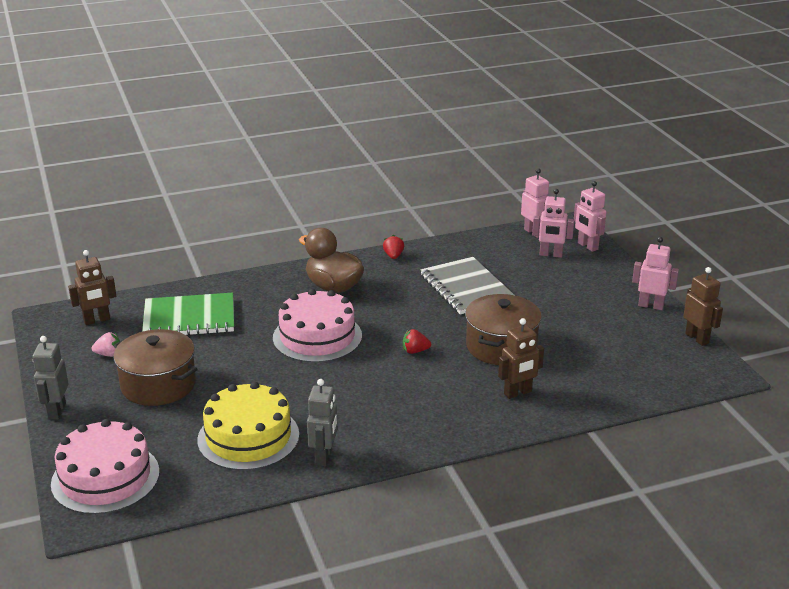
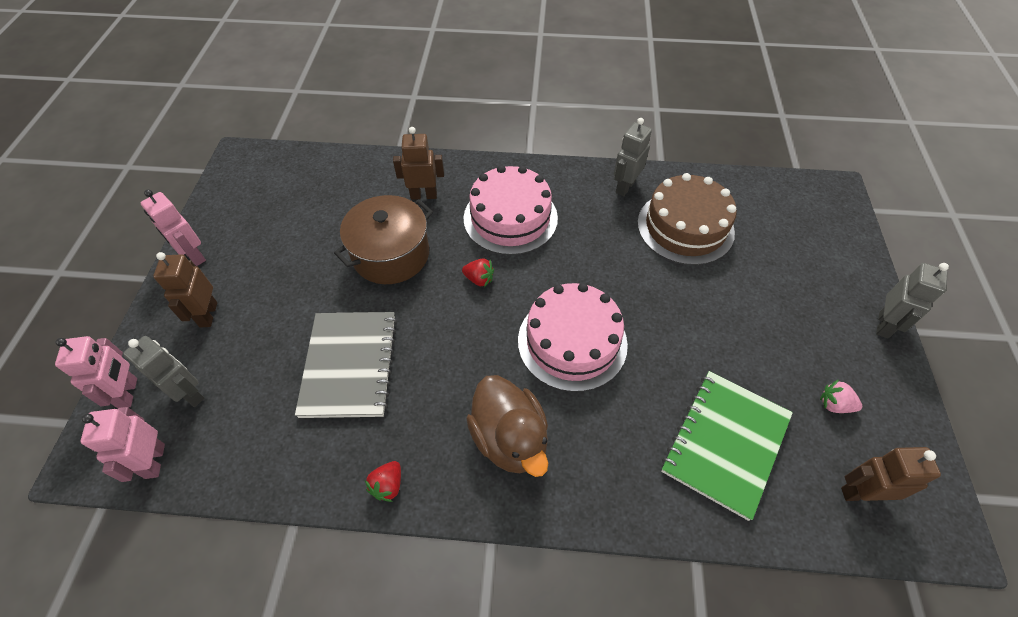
camera: 155 degrees left, 25 degrees up
pink cake [51,419,160,514] -> pink cake moved to [464,165,558,255]
brown pot [113,329,198,406] -> none
green notebook [142,293,234,335] -> green notebook turned 75 degrees counterclockwise [661,371,793,521]
yellow cake [197,382,299,470] -> brown cake [637,173,737,265]
pink robot [532,189,574,258] -> grey robot [123,336,205,407]
brown robot [683,267,723,346] -> brown robot moved to [153,252,217,328]

